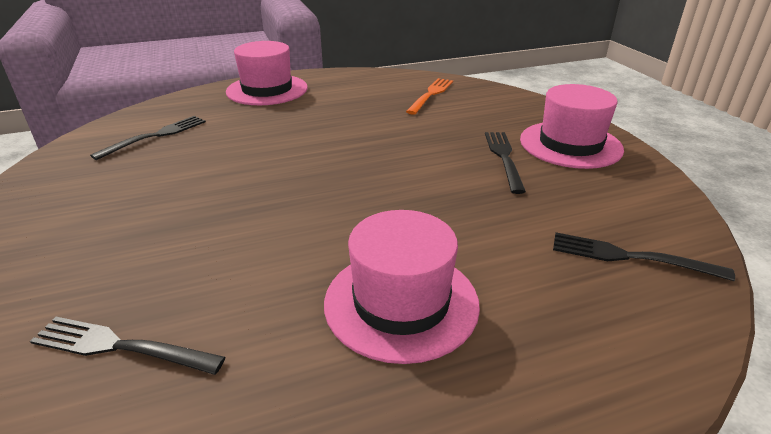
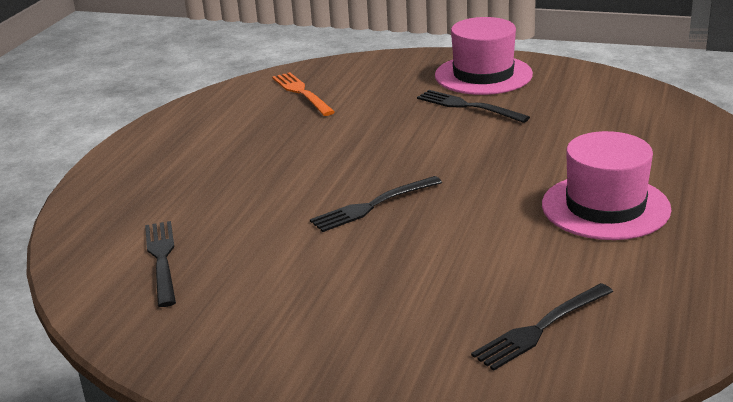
camera: 50 degrees left, 5 degrees down
pink hat [226,41,308,105] -> none
black fork [553,232,735,281] -> black fork moved to [310,176,442,232]

